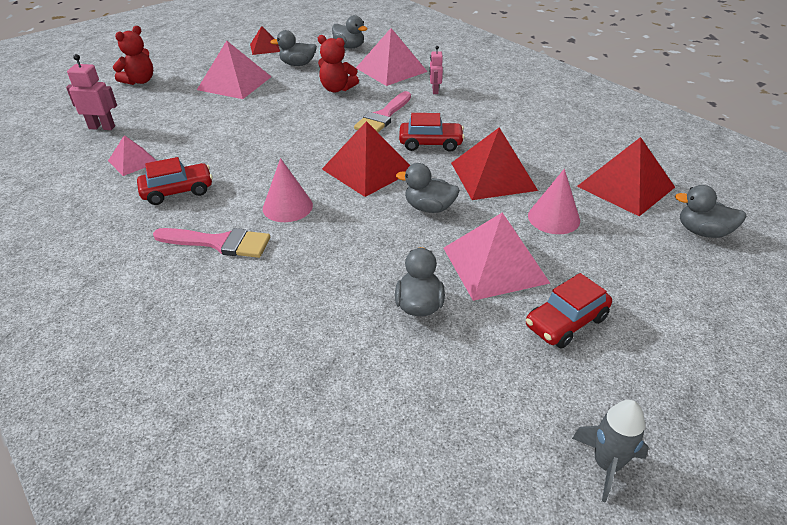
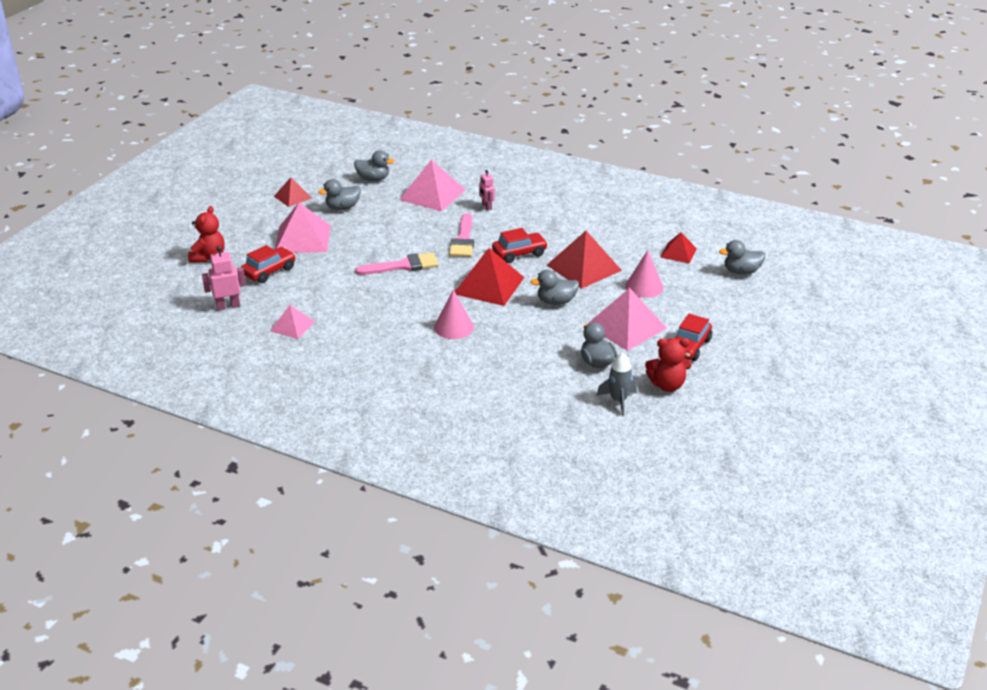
camera: 25 degrees left, 5 degrees down
red car [137,157,213,205] -> red car moved to [241,245,296,283]
pink brush [153,228,270,258] -> pink brush moved to [355,252,438,275]
red teddy bear [318,35,359,93] -> red teddy bear moved to [645,338,692,392]
grey rocket [572,400,649,503] -> grey rocket moved to [597,353,637,416]
red pyramid [577,137,675,216] -> red pyramid [660,232,697,263], size x0.57

